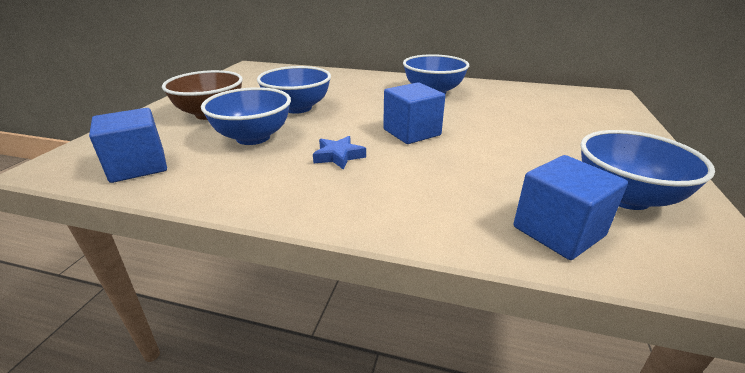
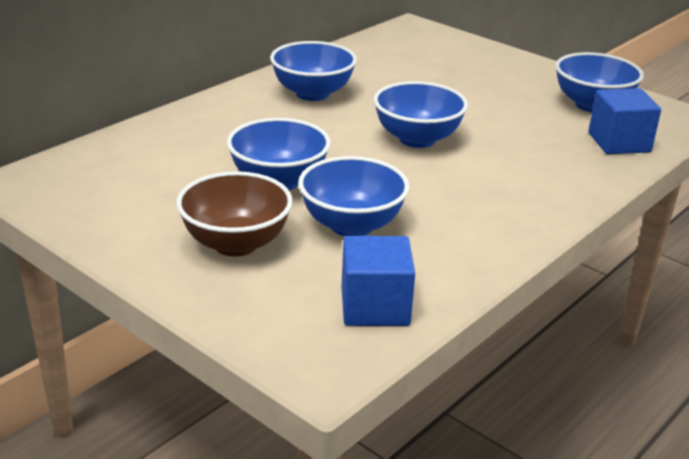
camera: 65 degrees left, 0 degrees up
blue star [313,136,366,170] -> none
blue cube [383,82,445,144] -> blue bowl [374,81,468,148]

